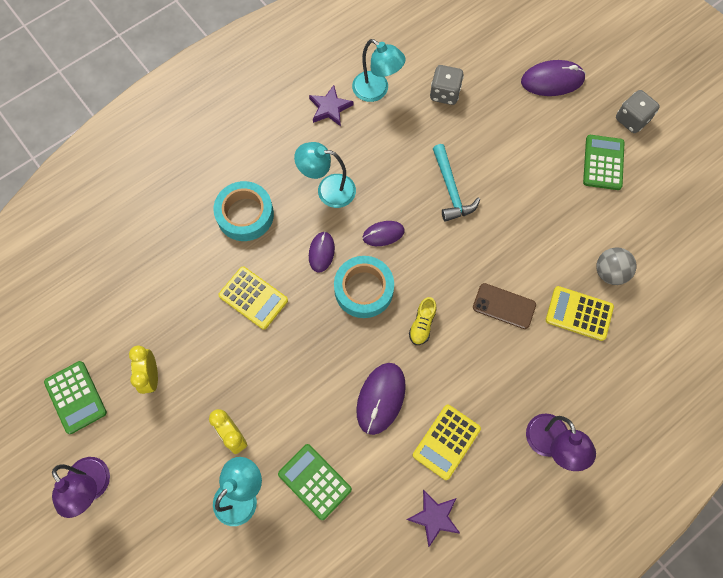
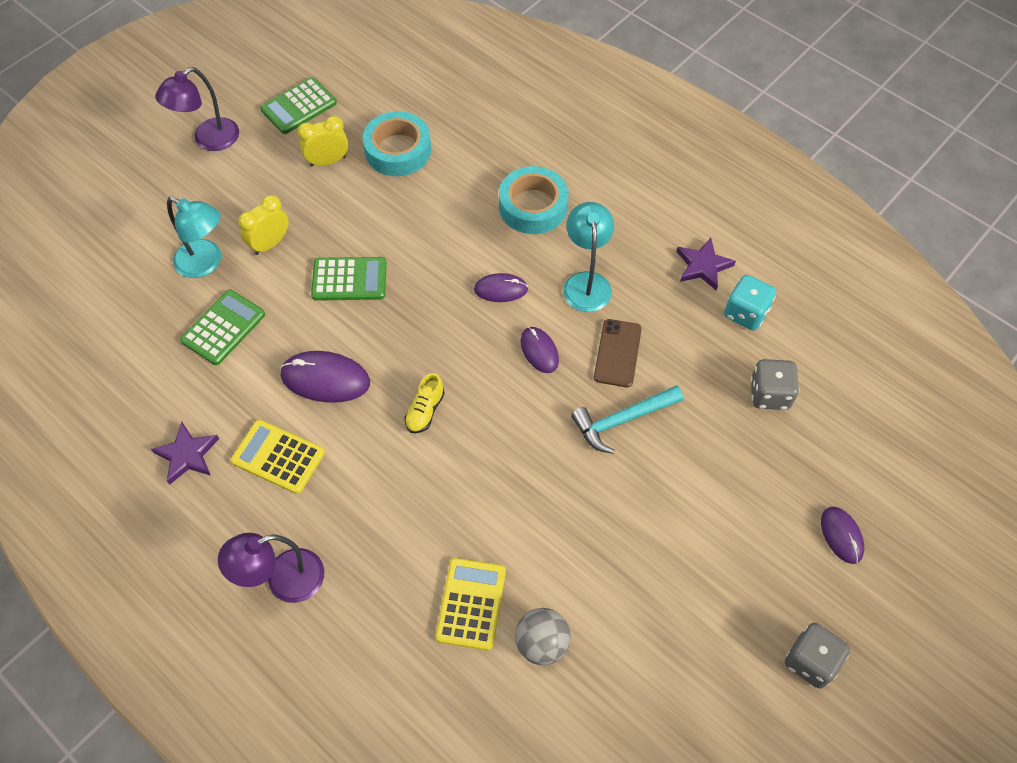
camera: 80 degrees right, 10 degrees down
yellow calculator [219,267,288,330] -> none
turquoise tape [334,256,394,318] -> turquoise tape moved to [363,111,431,176]
turquoise lamp [352,39,406,102] -> turquoise dice [724,275,776,330]
yellow shoe [409,297,436,345] -> yellow shoe turned 75 degrees counterclockwise [404,373,445,433]
brown phone [473,283,536,329] -> brown phone moved to [594,319,642,387]
purple mouse [521,60,586,96] -> purple mouse [821,507,864,564], size x0.62
green calculator [583,135,624,190] -> green calculator moved to [311,257,387,301]

